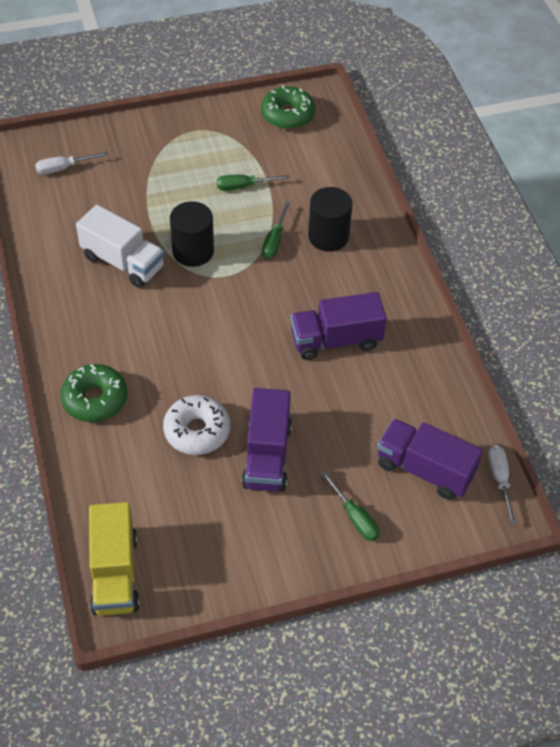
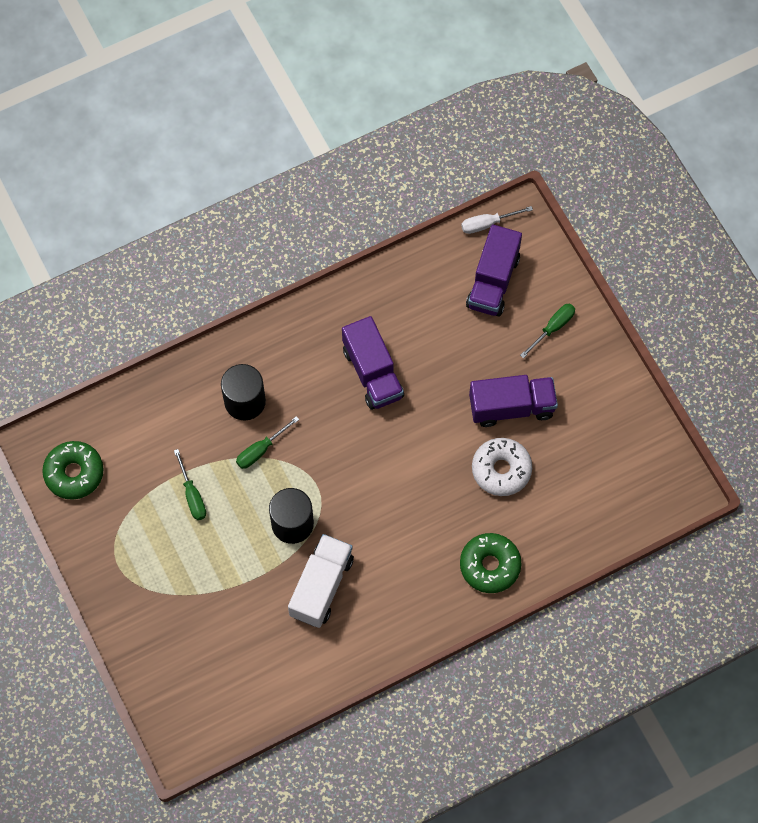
camera: 100 degrees left, 15 degrees up
white screwdriver [35,152,108,175] -> none
yellow truck [89,502,140,616] -> none
green screwdriver [262,201,290,259] -> green screwdriver turned 135 degrees clockwise [236,416,299,469]

